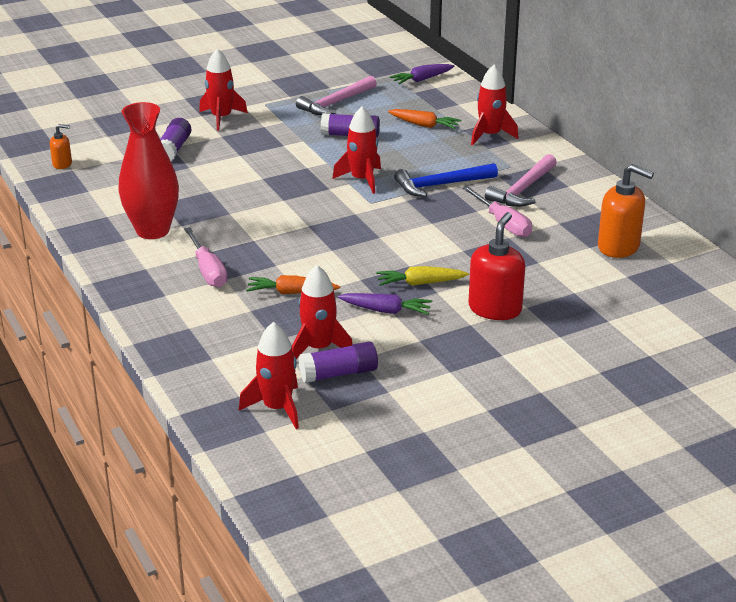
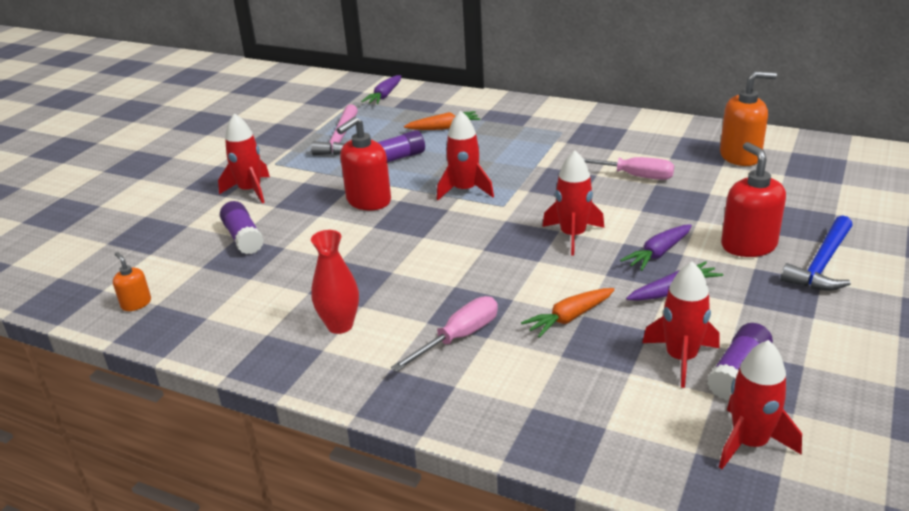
camera: 35 degrees left, 0 degrees up
orange soap dispenser [50,124,72,169] -> orange soap dispenser turned 90 degrees counterclockwise [113,252,151,311]
red vase [118,102,179,239] -> red vase [311,230,359,334], size x0.63
pink screwdriver [184,227,228,288] -> pink screwdriver turned 75 degrees counterclockwise [391,296,498,372]
yellow carrot [376,266,469,286] -> purple carrot [620,224,692,271]
blue hammer [394,163,498,197] -> blue hammer moved to [781,215,853,291]
red rocket [471,65,519,145] -> red rocket moved to [542,150,604,256]
pink hammer [485,154,557,207] -> none
none -> red soap dispenser [337,117,391,210]

